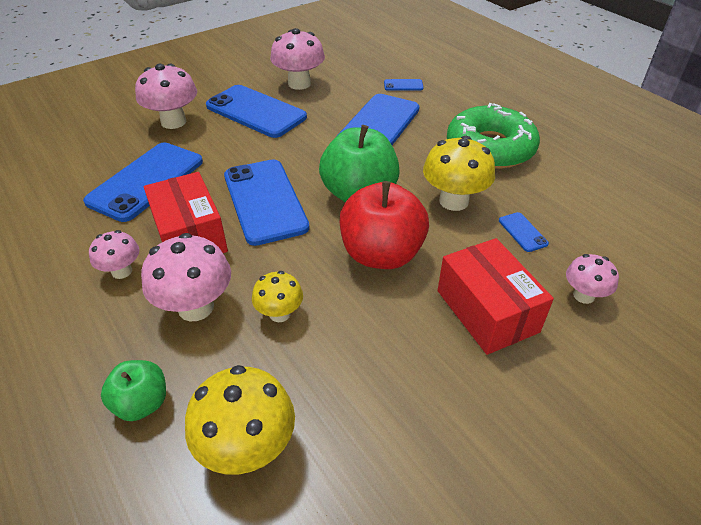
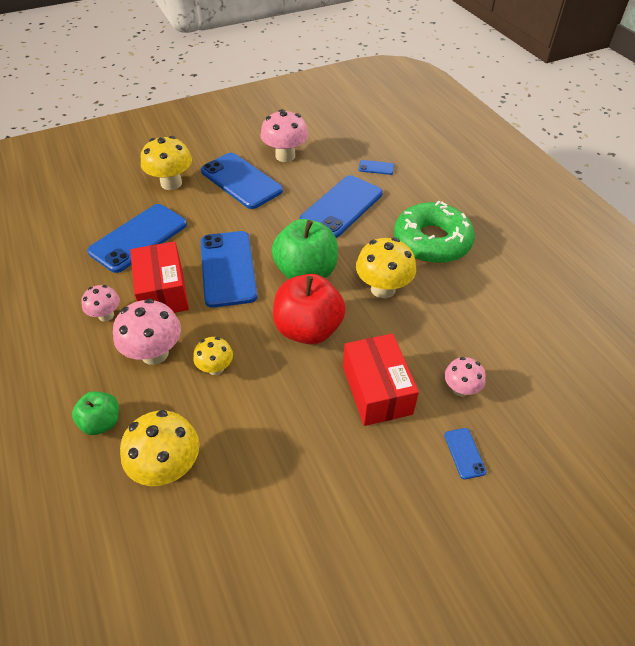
camera: 10 degrees right, 5 degrees up
pink mushroom [135,64,197,129] -> yellow mushroom [141,136,192,190]
blue phone [499,212,549,252] -> blue phone moved to [444,428,487,479]

